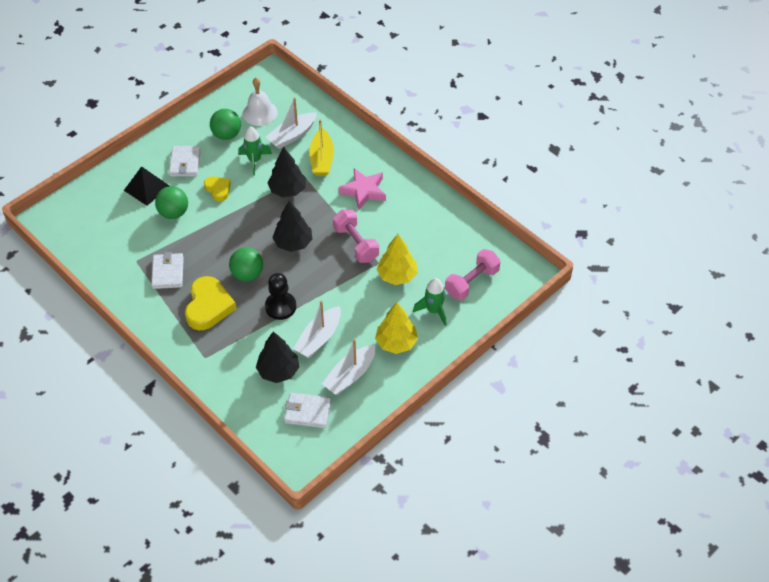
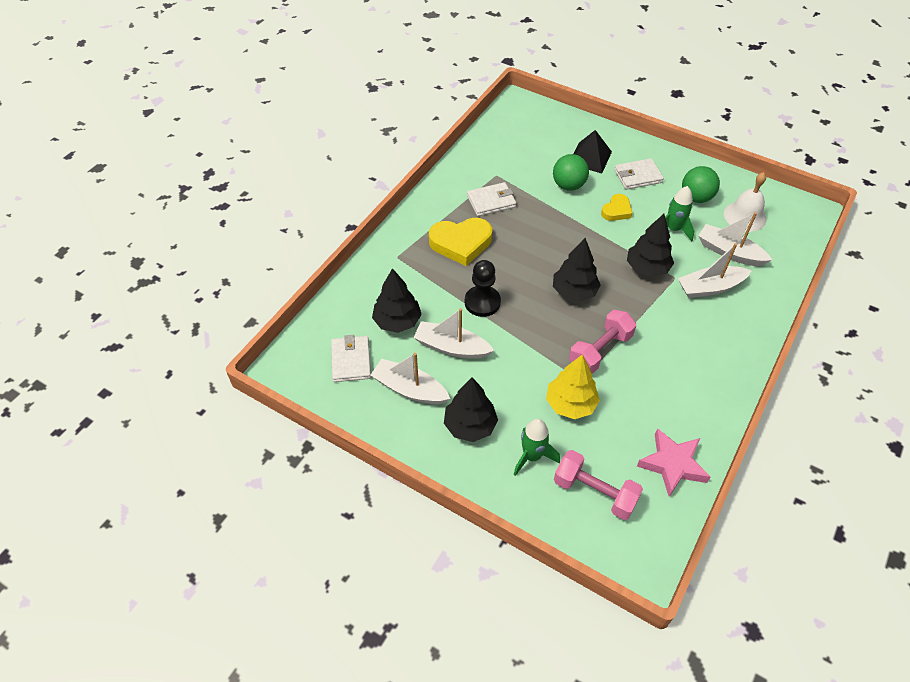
camera: 75 degrees right, 0 degrees up
green ball [229,247,263,281] -> none
yellow boat [309,120,334,176] -> white boat [678,243,752,298]
pink star [338,168,386,211] -> pink star moved to [637,428,710,497]
yellow tree [375,302,418,354] -> black tree [444,377,498,442]

